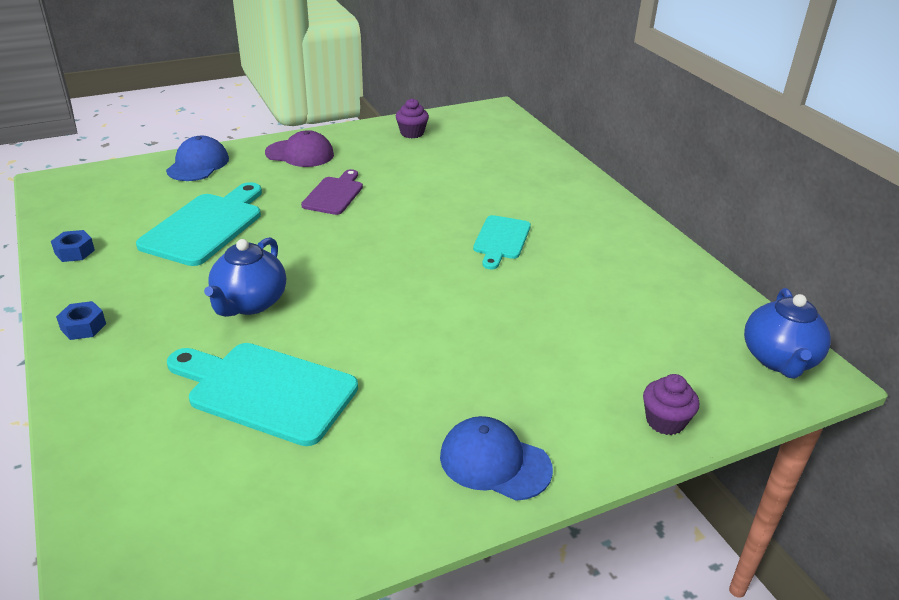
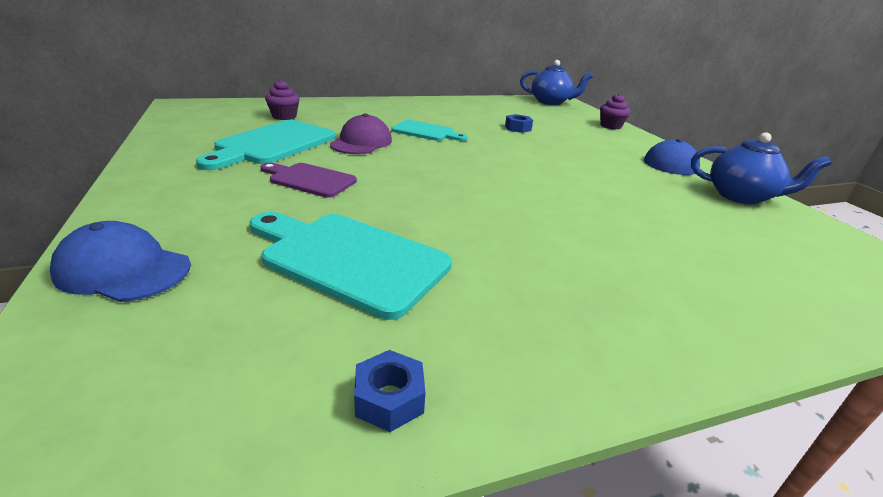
camera: 85 degrees left, 5 degrees down
blue nut [56,301,106,340] -> blue nut moved to [505,114,533,133]
turquoise cutting board [167,343,358,446] -> turquoise cutting board moved to [196,120,335,170]
blue teapot [204,237,286,317] -> blue teapot moved to [691,132,831,204]
purple cap [265,130,334,167] -> purple cap moved to [330,114,392,154]
purple cupcake [396,98,429,138] -> purple cupcake moved to [265,79,300,120]

